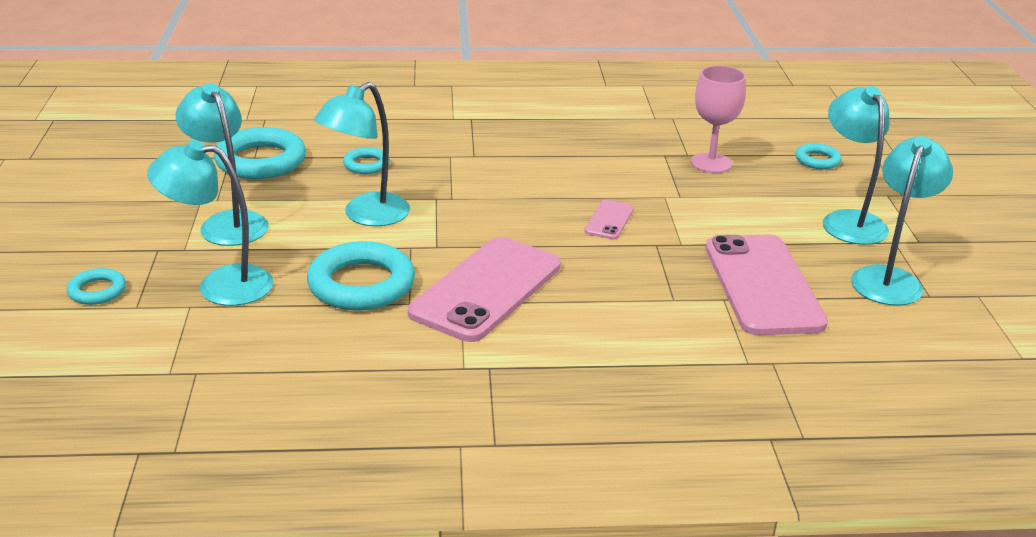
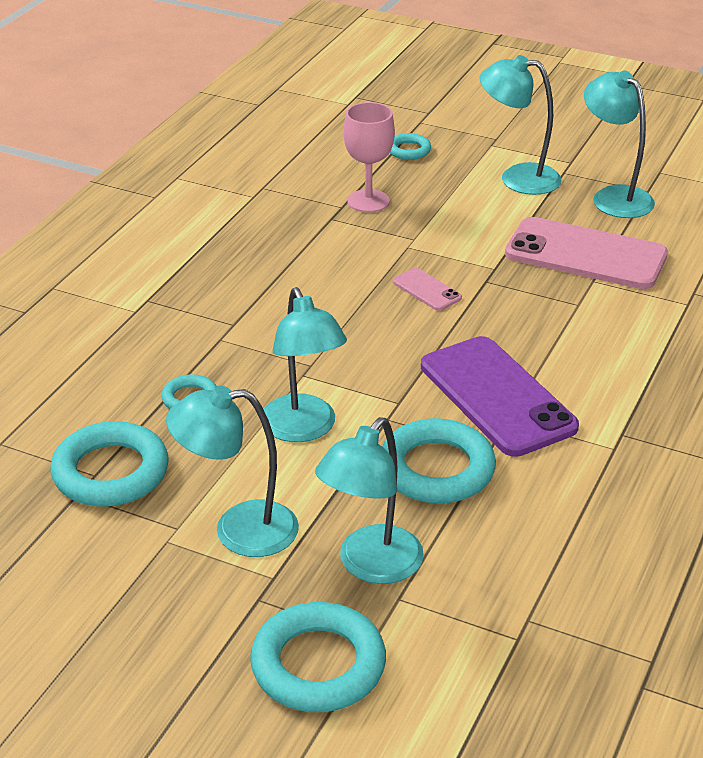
camera: 60 degrees left, 5 degrees up
turquoise ring [67,268,126,305] -> turquoise ring [250,602,386,712], size x1.94
pink phone [408,237,561,342] -> purple phone [421,336,579,457]

